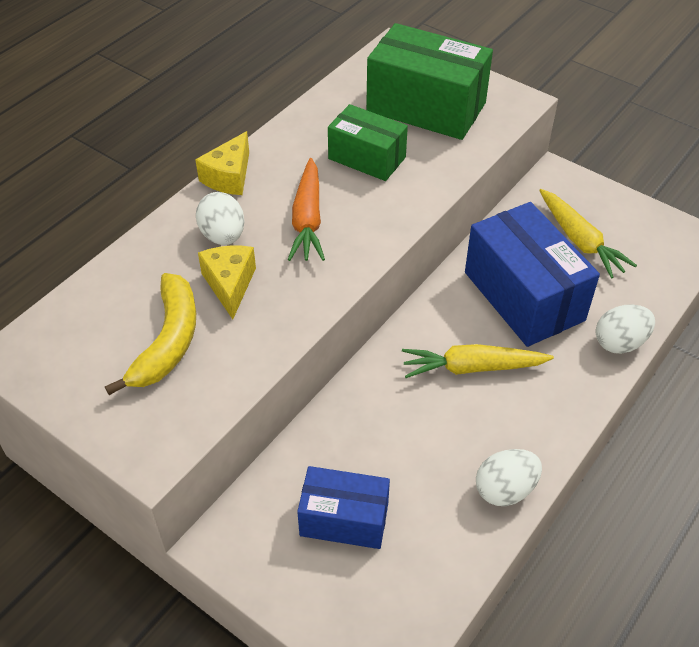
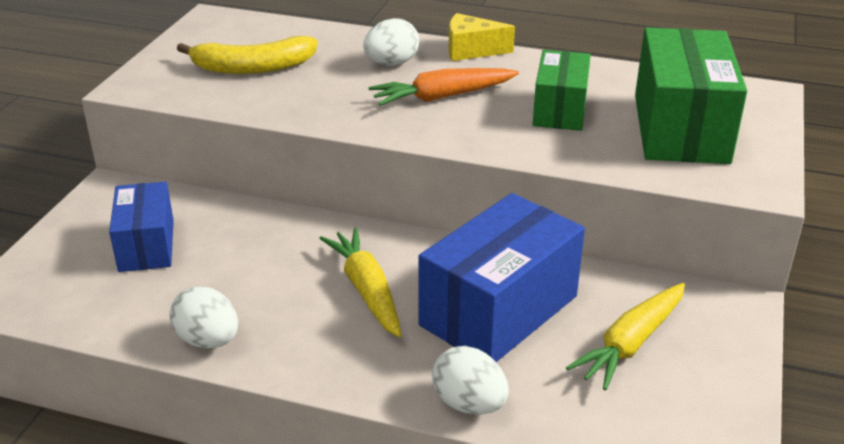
camera: 70 degrees right, 15 degrees down
yellow cheese [198,245,256,319] -> none

